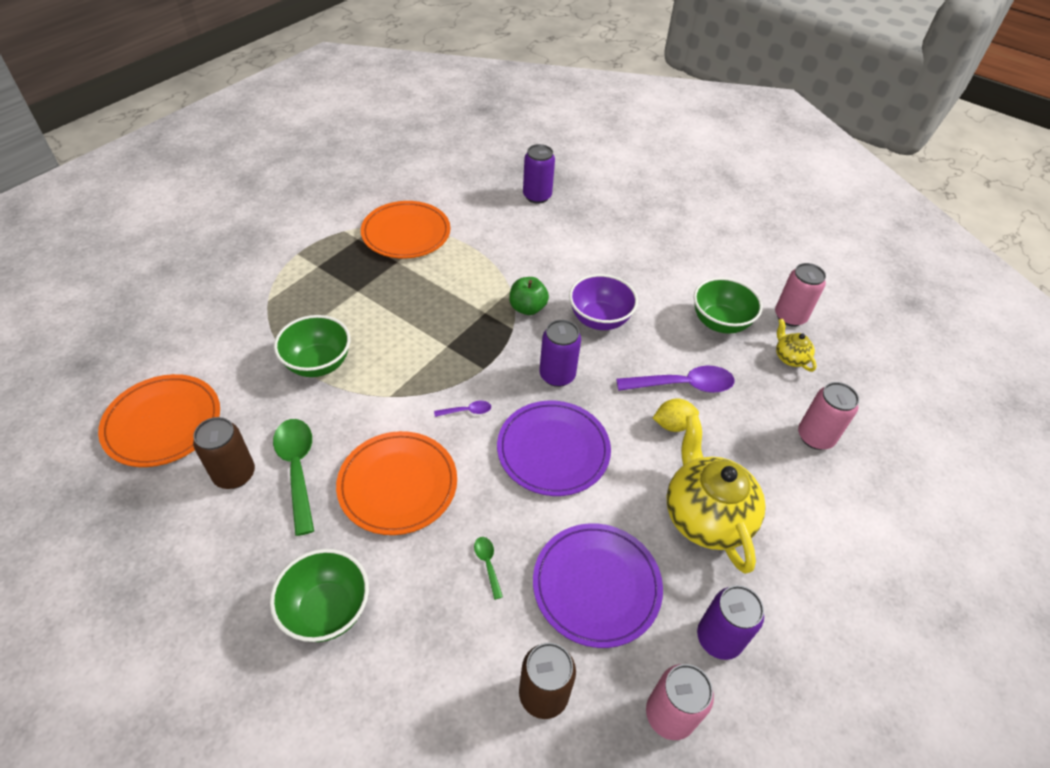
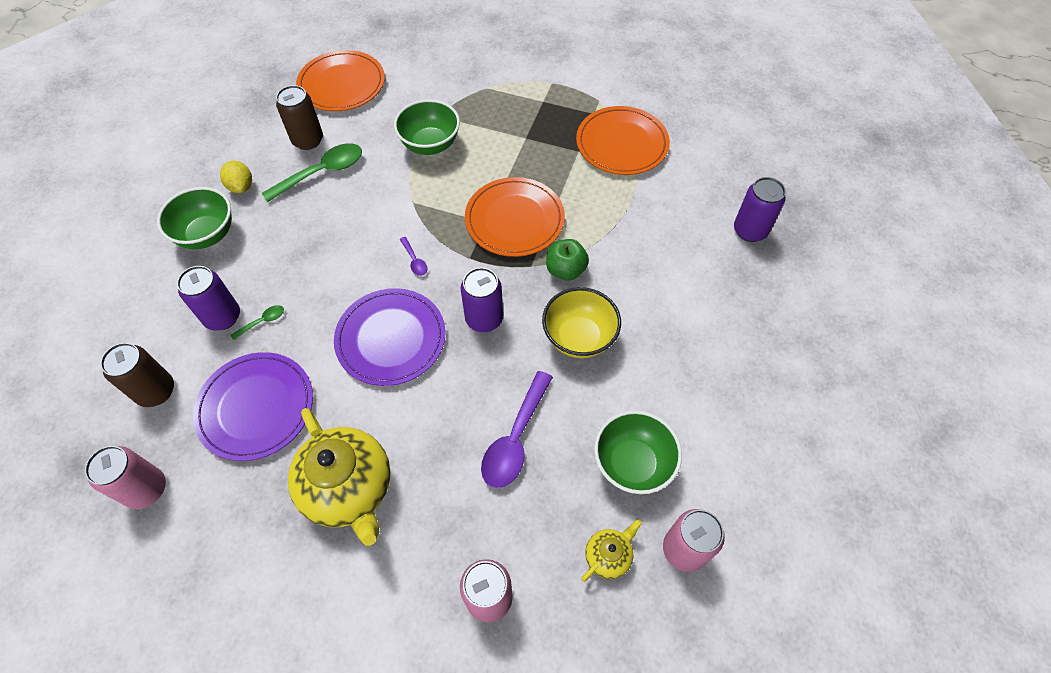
camera: 75 degrees right, 10 degrees up
orange plate [336,431,457,535] -> orange plate moved to [465,177,565,257]
purple bowl [569,274,638,330] -> yellow bowl [542,287,621,358]
purple spoon [616,365,735,393] -> purple spoon turned 45 degrees clockwise [481,371,553,488]
yellow lemon [653,398,699,432] -> yellow lemon moved to [220,161,252,193]
yellow teapot [667,414,765,574] -> yellow teapot turned 90 degrees clockwise [288,408,391,546]
purple can [697,585,764,660] -> purple can moved to [177,266,240,331]

